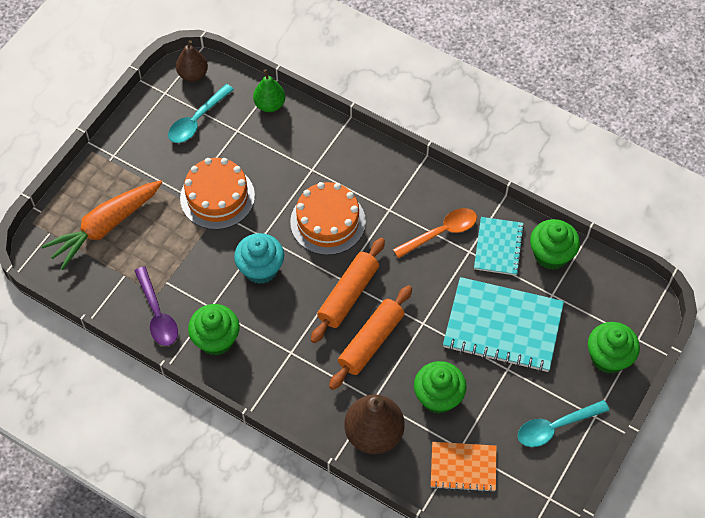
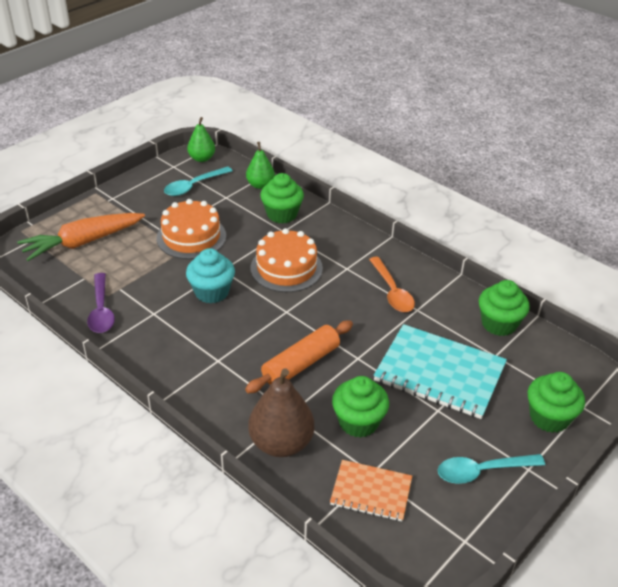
camera: 10 degrees right, 20 degrees down
brown pear [176,40,208,82] -> green pear [187,117,215,162]
green cupcake [188,304,240,356] -> green cupcake moved to [260,173,304,224]
orange rolling pin [311,238,385,343] -> none
orange spoon [393,208,477,258] -> orange spoon turned 90 degrees clockwise [369,257,415,312]
turquoise notebook [474,217,524,275] -> none

